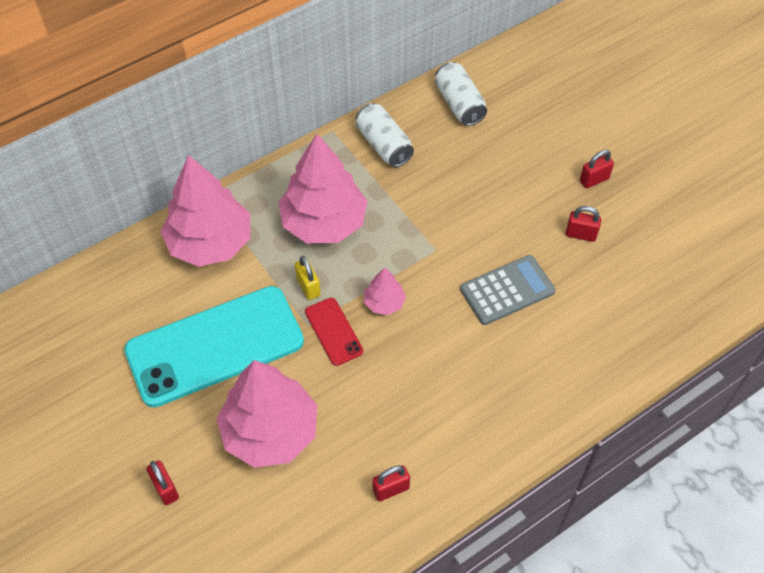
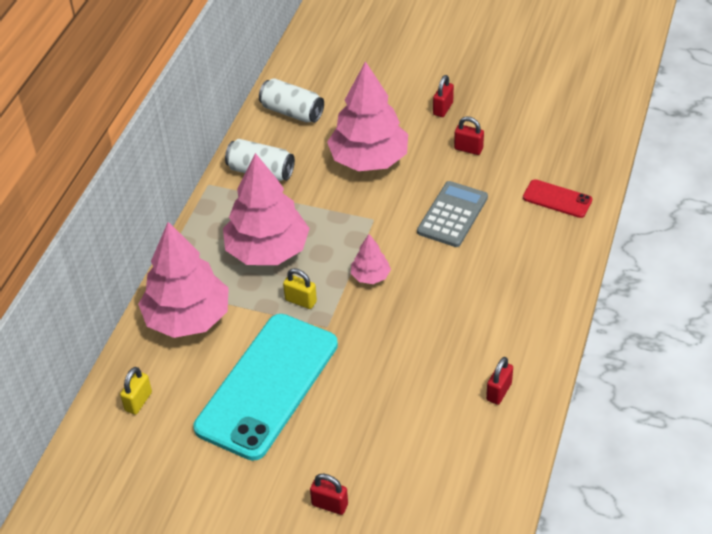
camera: 35 degrees left, 10 degrees down
pink tree [217,360,317,468] -> pink tree moved to [327,61,408,171]
red phone [305,298,363,366] -> red phone moved to [523,179,592,218]
red padlock [566,206,601,242] -> red padlock turned 45 degrees clockwise [454,116,484,155]
none -> yellow padlock [120,367,152,415]

